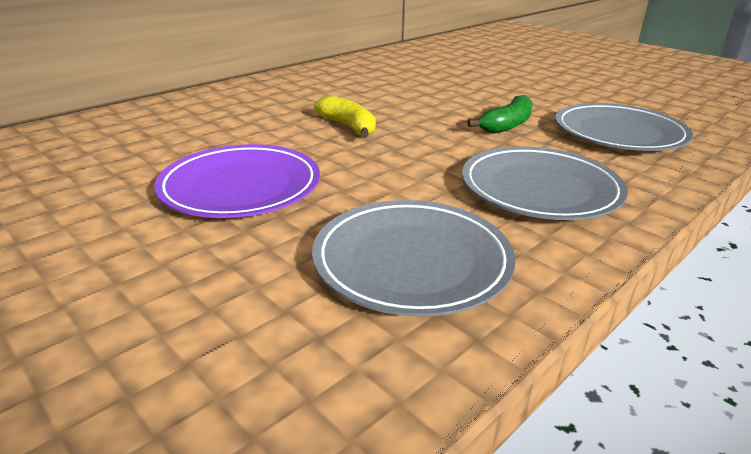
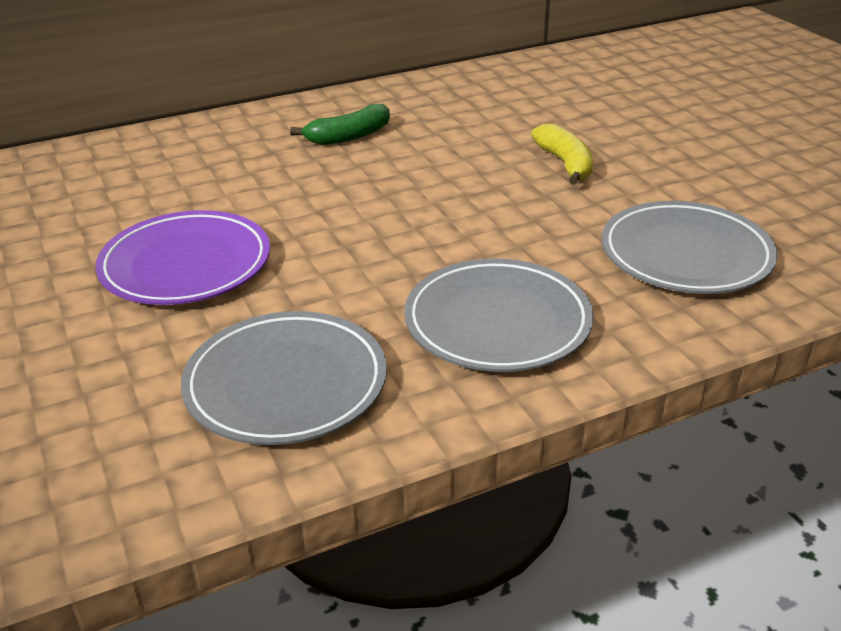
camera: 20 degrees right, 5 degrees up
yellow banana [314,96,376,138] -> yellow banana moved to [531,123,593,185]
green banana [467,95,532,134] -> green banana moved to [290,104,390,145]

